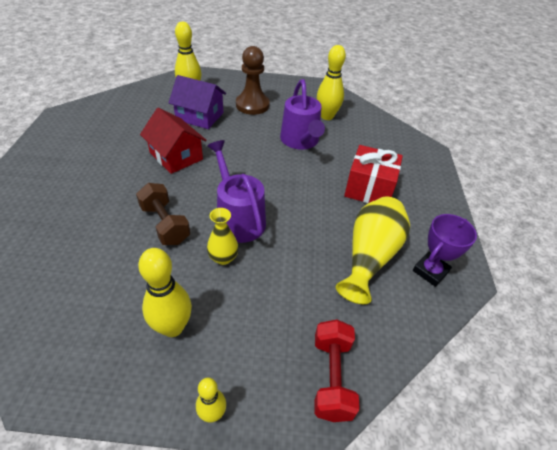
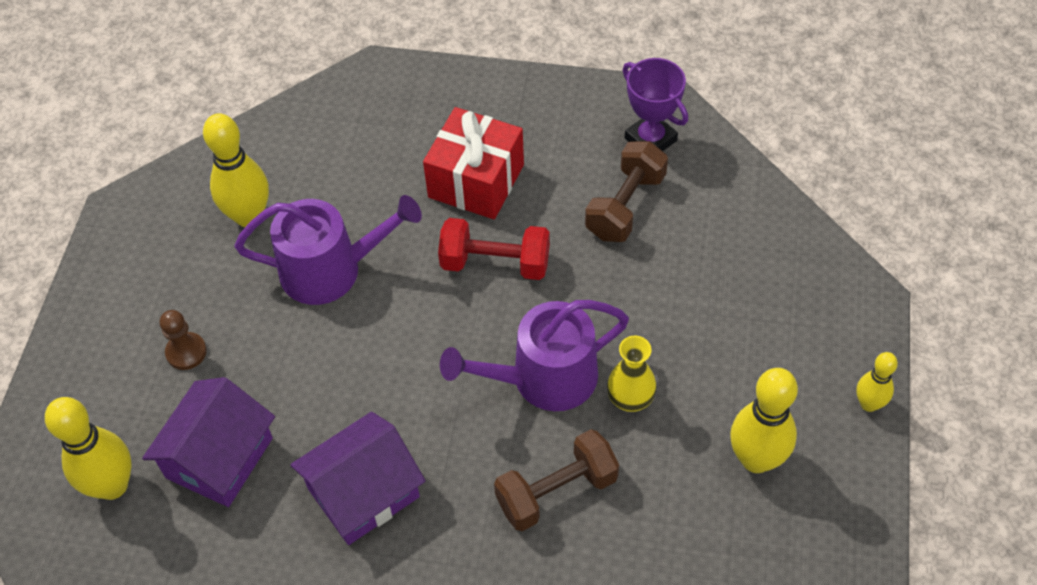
camera: 80 degrees left, 10 degrees up
red house [140,108,207,174] -> purple house [290,412,426,545]
brown pawn [236,46,270,115] -> brown pawn [159,310,207,370], size x0.52
red dumbbell [314,320,360,422] -> red dumbbell moved to [438,218,550,280]
yellow vase [336,197,410,304] -> brown dumbbell [585,141,668,242]

